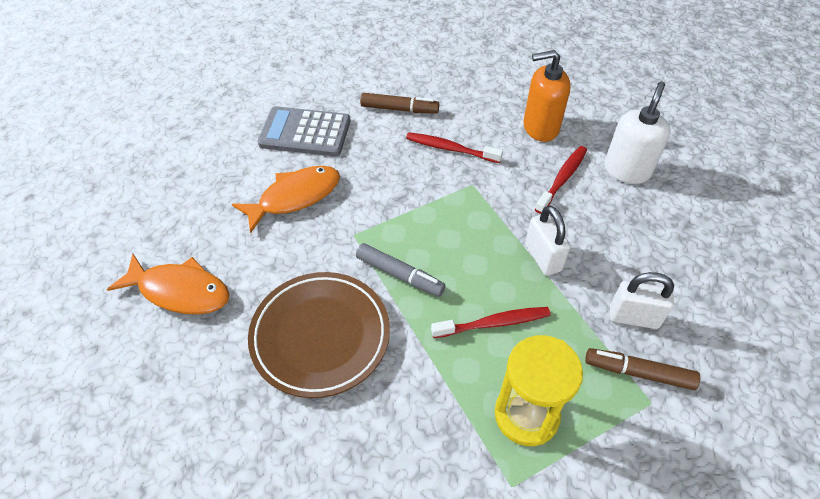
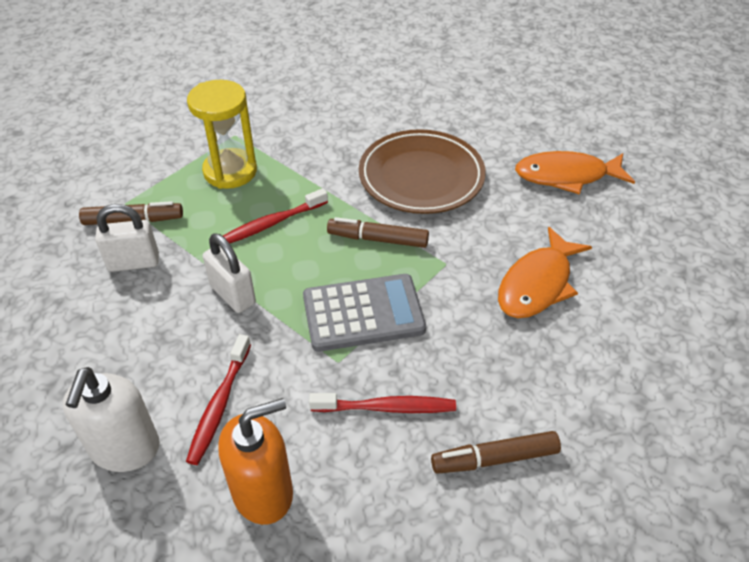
camera: 160 degrees right, 5 degrees down
grey calculator [257,106,351,156] -> grey calculator moved to [303,274,426,352]
grey marker [356,243,446,297] -> brown marker [327,217,429,248]

